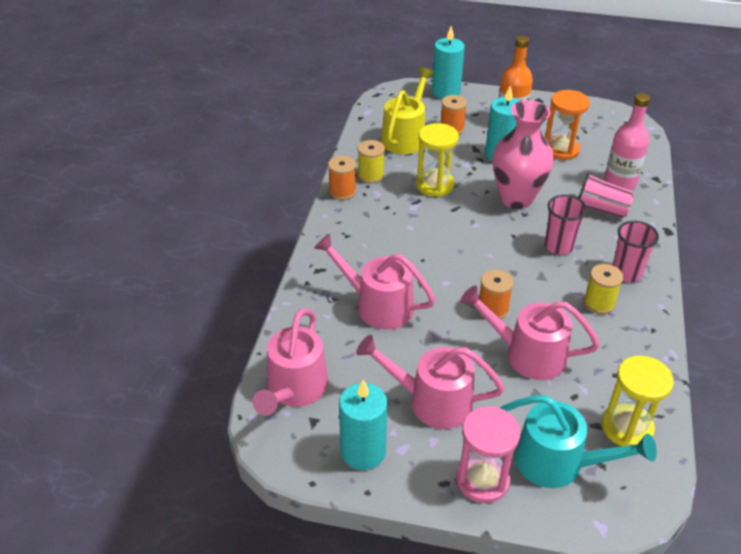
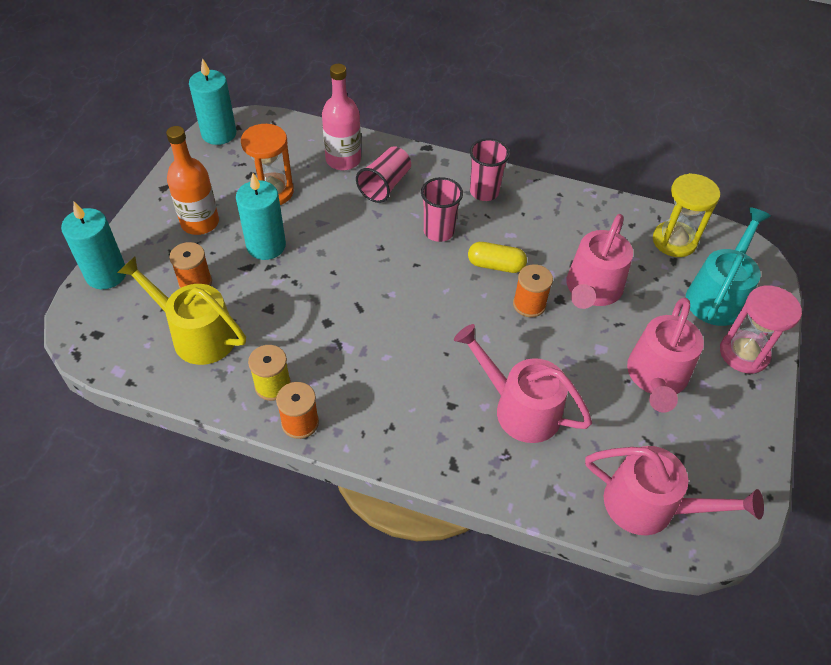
camera: 85 degrees left, 10 degrees up
pink watering can [314,233,435,330] -> pink watering can turned 90 degrees clockwise [454,324,592,443]
turquoise candle [339,380,387,470] -> turquoise candle moved to [189,58,236,145]
yellow hourglass [416,123,459,197] -> none
pink vase [493,100,554,209] -> none
yellow spool [583,264,623,314] -> none
none -> yellow capsule [468,242,527,273]

